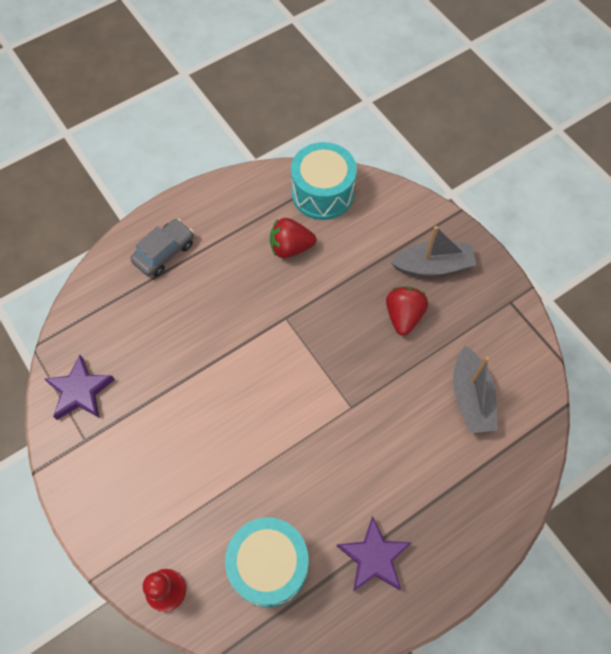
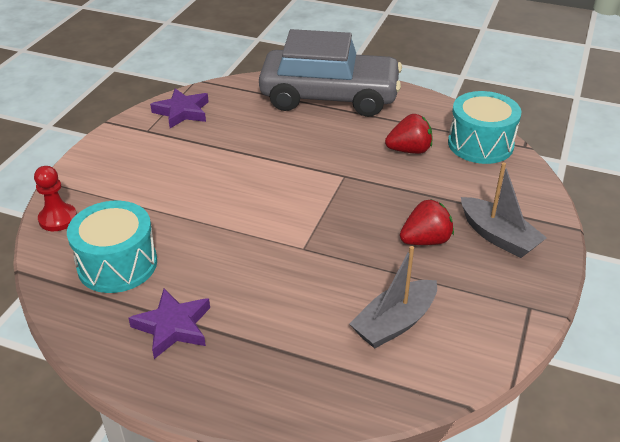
camera: 55 degrees right, 25 degrees down
grey car [130,219,194,277] -> grey car [259,29,402,117], size x2.30
red strawberry [270,218,316,258] -> red strawberry turned 120 degrees clockwise [385,114,433,154]

